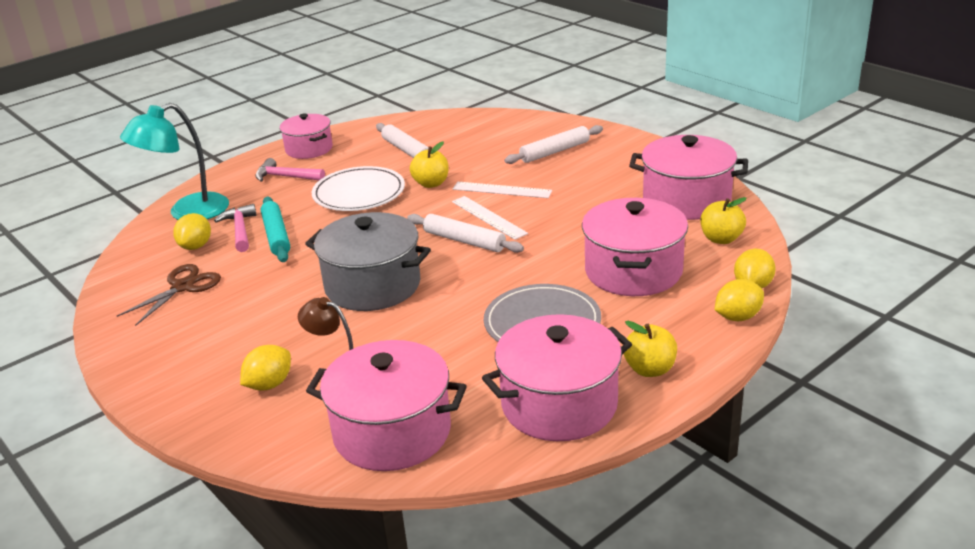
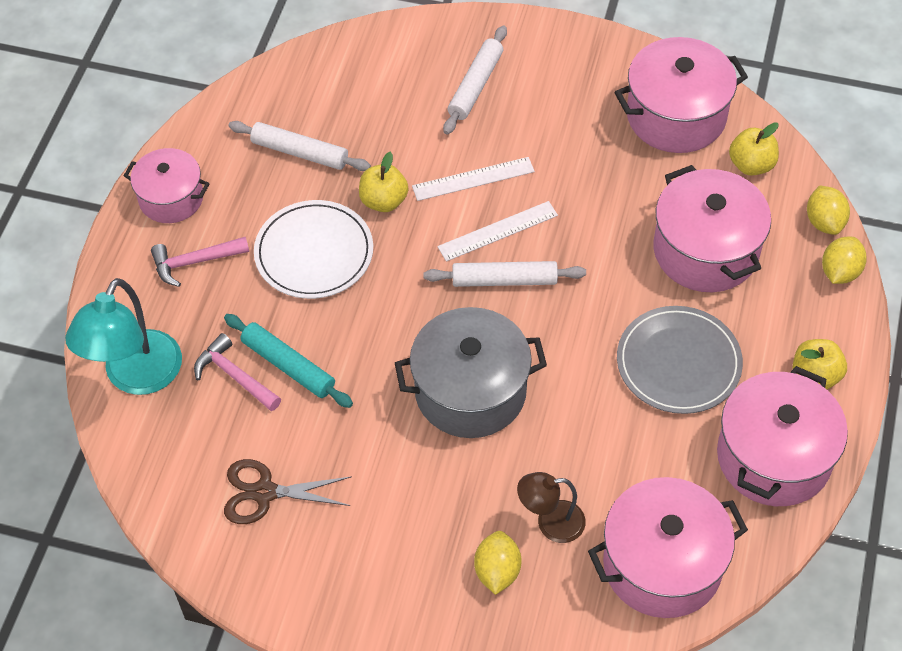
camera: 35 degrees left, 25 degrees up
brown scissors [117,264,221,326] -> brown scissors turned 90 degrees counterclockwise [224,459,352,524]
yellow lemon [173,213,211,250] -> none
white ruler [452,196,528,240] -> white ruler turned 45 degrees counterclockwise [437,201,558,262]

